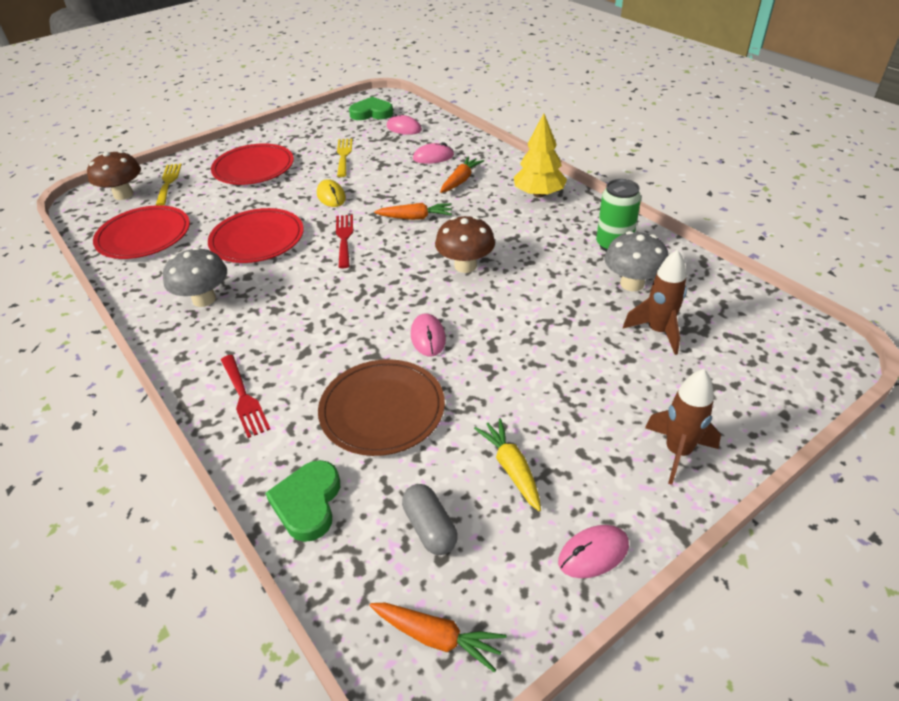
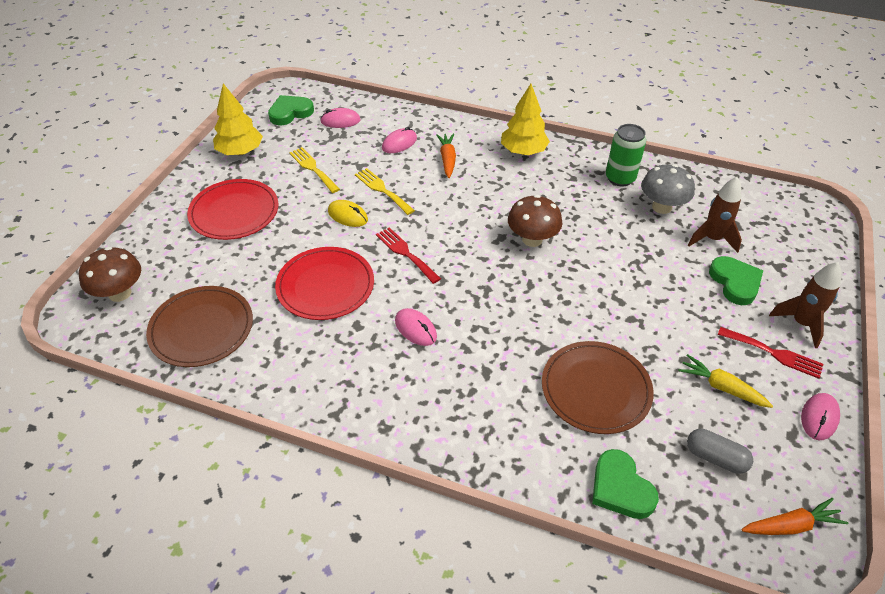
camera: 35 degrees left, 5 degrees up
red plate [93,205,190,259] -> brown plate [146,286,253,367]
yellow fork [156,164,182,205] -> yellow fork moved to [355,168,415,215]
grey mushroom [163,247,227,307] -> none
red fork [221,355,270,438] -> red fork moved to [718,327,823,379]
orange carrot [374,203,452,220] -> none
pink mouse [411,314,446,356] -> pink mouse moved to [395,308,437,346]
none -> yellow tree [213,83,263,155]
none -> green heart [709,256,763,305]

